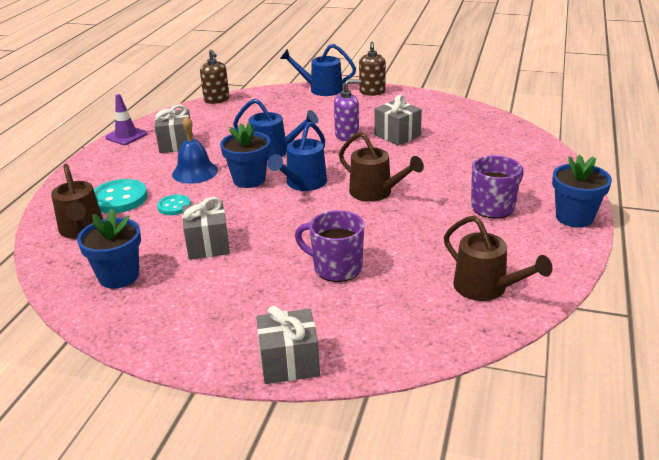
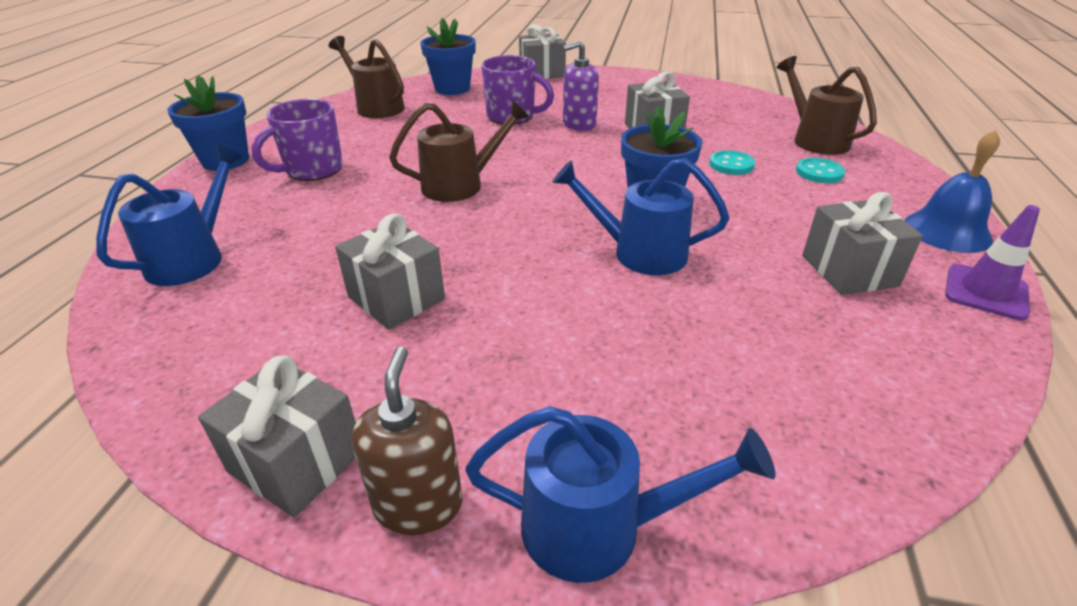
camera: 175 degrees right, 5 degrees up
blue flower pot [77,209,141,289] -> blue flower pot moved to [420,18,476,95]
turquoise button [94,179,148,213] -> turquoise button [796,158,845,183], size x0.58
blue bell [172,116,218,184] -> blue bell moved to [905,130,1000,253]
brown soap dispenser [200,49,229,104] -> none
blue watering can [268,122,327,191] -> blue watering can moved to [96,145,244,286]
purple soap dispenser [334,80,360,141] -> purple soap dispenser moved to [563,41,599,131]
brown watering can [339,132,424,202] -> brown watering can turned 120 degrees clockwise [389,100,529,202]
none -> grey gift [198,355,356,517]

